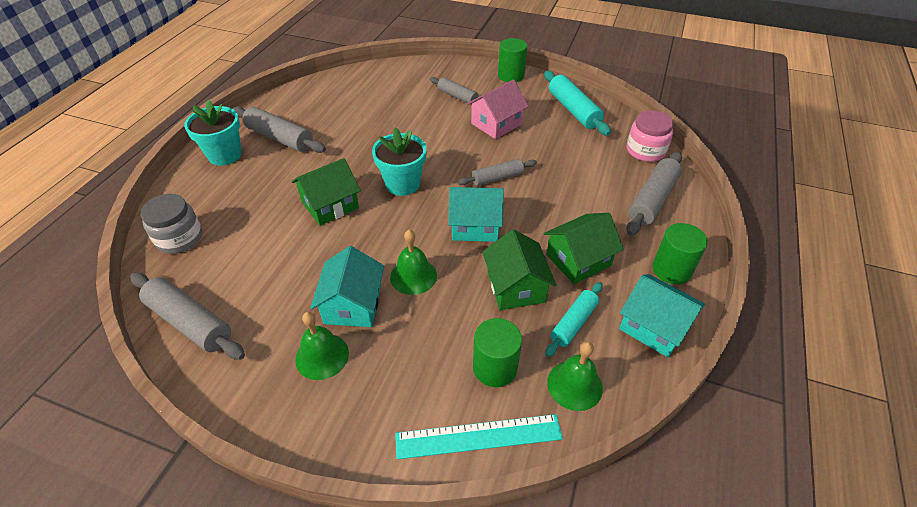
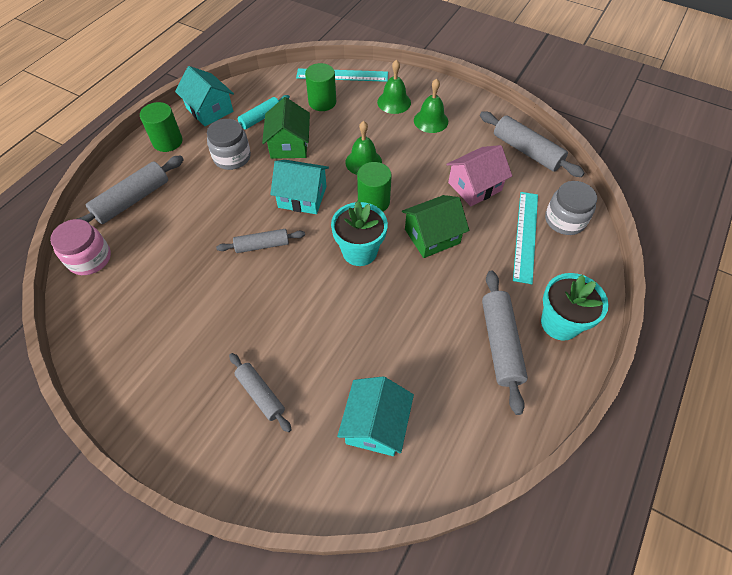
camera: 170 degrees left, 10 degrees up
grey rolling pin [232,106,326,153] -> grey rolling pin turned 45 degrees clockwise [482,270,528,415]
turquoise house [310,246,384,327] -> turquoise house moved to [337,376,414,456]
pink house [467,80,529,139] -> pink house moved to [446,145,512,206]
green cylinder [498,38,528,82] -> green cylinder moved to [357,162,391,212]
turquoise rolling pin [544,71,611,136] -> none
green house [544,213,624,284] -> grey jar [207,119,251,170]
green bell [547,342,603,411] -> green bell moved to [377,59,411,114]
none -> turquoise ruler [513,192,538,284]

